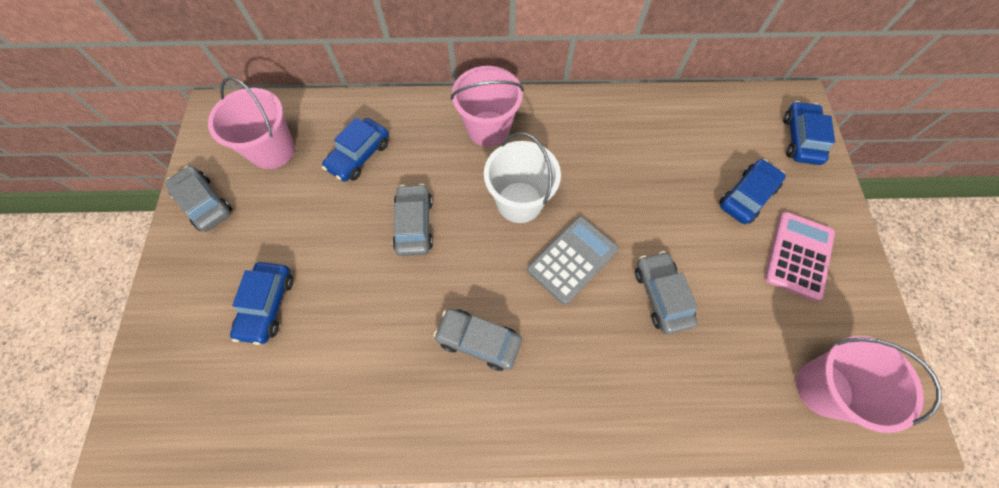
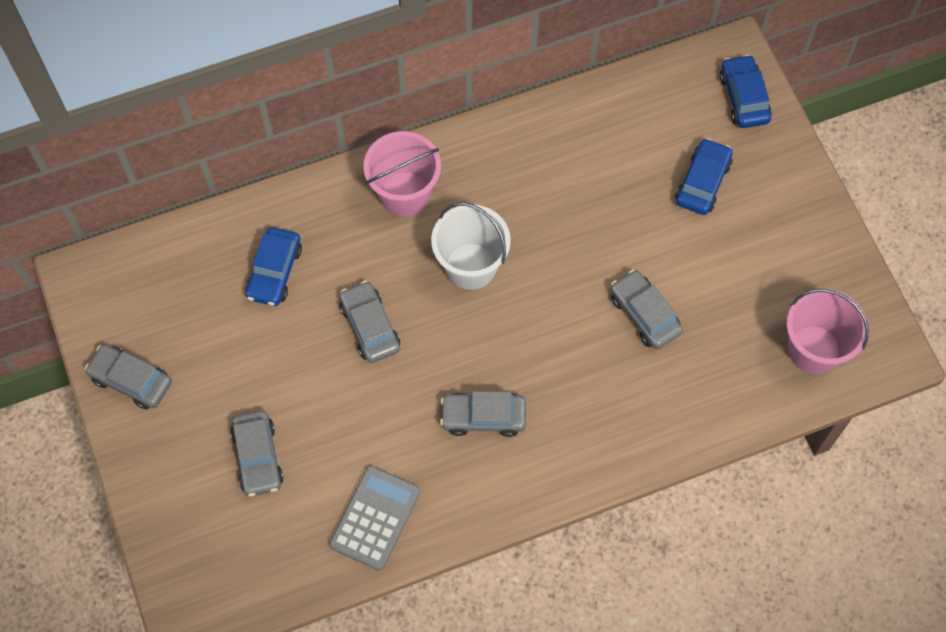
camera: 20 degrees left, 0 degrees up
pink bucket [208,77,295,169] -> none
blue car [230,262,293,345] -> grey car [230,411,284,497]
grey calculator [527,216,618,304] -> grey calculator moved to [329,466,420,570]
pink calculator [765,212,835,301] -> none

